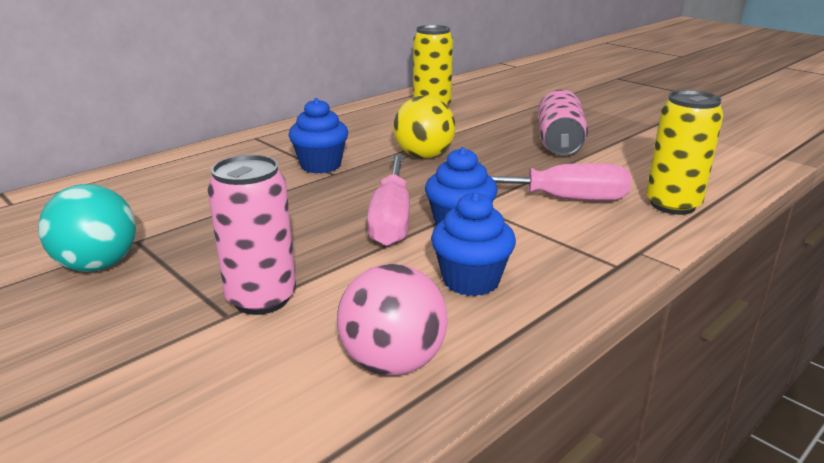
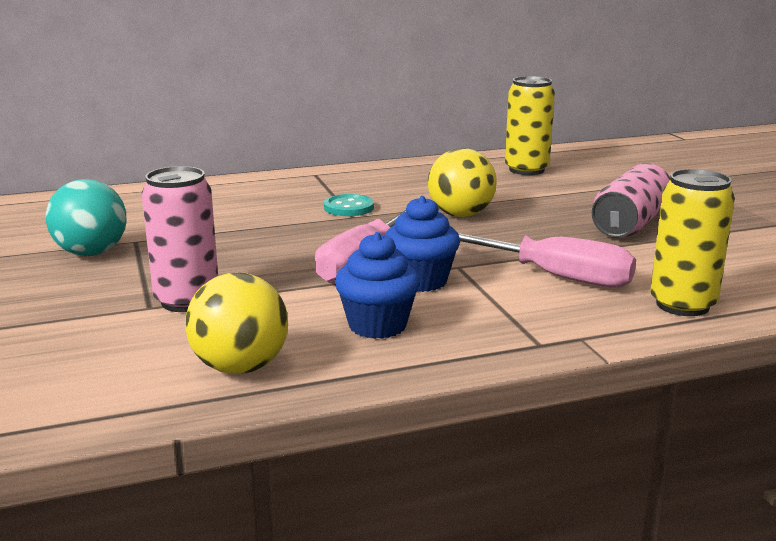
camera: 25 degrees right, 5 degrees down
blue cupcake [288,98,348,174] -> turquoise button [324,194,374,216]
pink ball [337,264,448,376] -> yellow ball [185,273,288,374]

